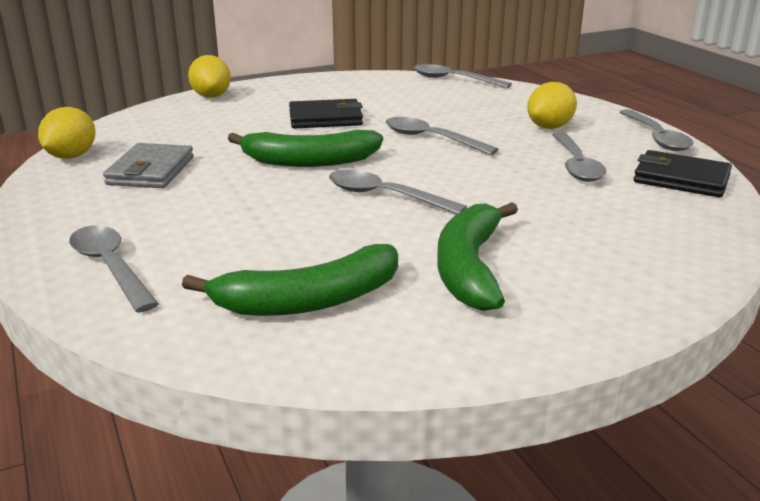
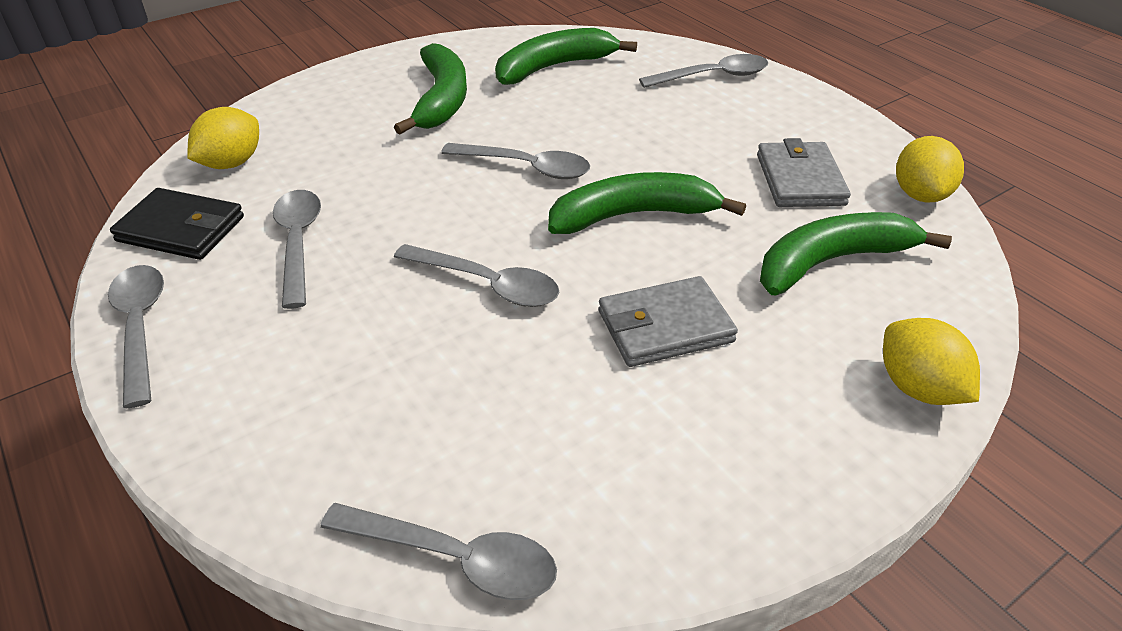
camera: 170 degrees right, 15 degrees up
grey spoon [69,225,158,313] -> grey spoon turned 60 degrees counterclockwise [639,54,768,88]
black wallet [289,99,363,128] -> grey wallet [598,276,738,367]
yellow lemon [527,82,577,129] -> yellow lemon moved to [187,107,259,169]
none -> green banana [760,212,952,295]

